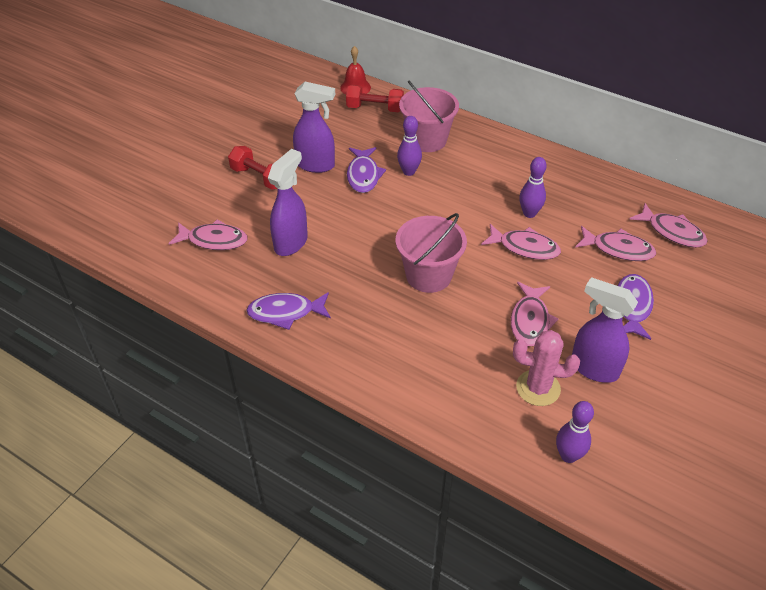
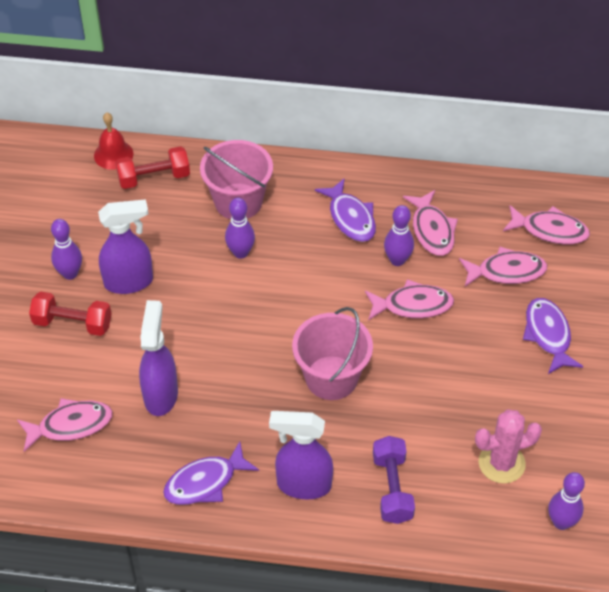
camera: 25 degrees left, 5 degrees up
purple fish [347,147,386,193] -> purple fish moved to [315,178,376,242]
pink fish [511,282,559,346] -> pink fish moved to [403,190,458,256]
purple spray bottle [572,277,638,383] -> purple spray bottle moved to [269,411,333,499]
none -> purple bowling pin [51,219,82,280]
none -> purple dumbbell [373,436,415,524]

